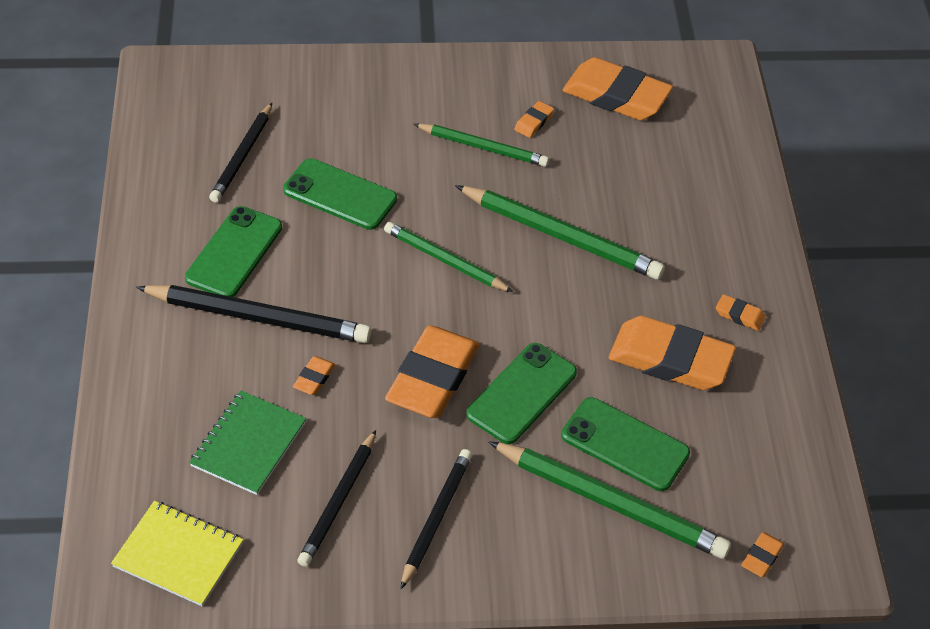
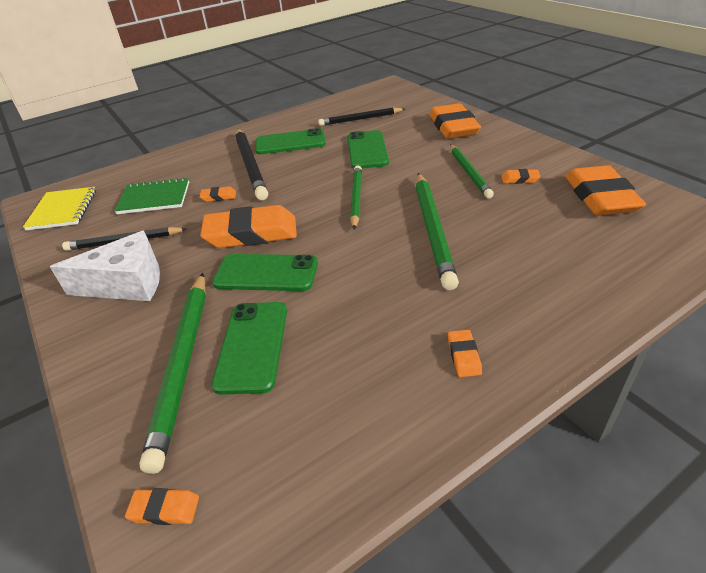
camera: 65 degrees right, 10 degrees down
black pencil [401,449,472,589] -> white cheese [50,231,160,301]
orange eraser [609,316,736,390] -> orange eraser moved to [430,103,481,139]

